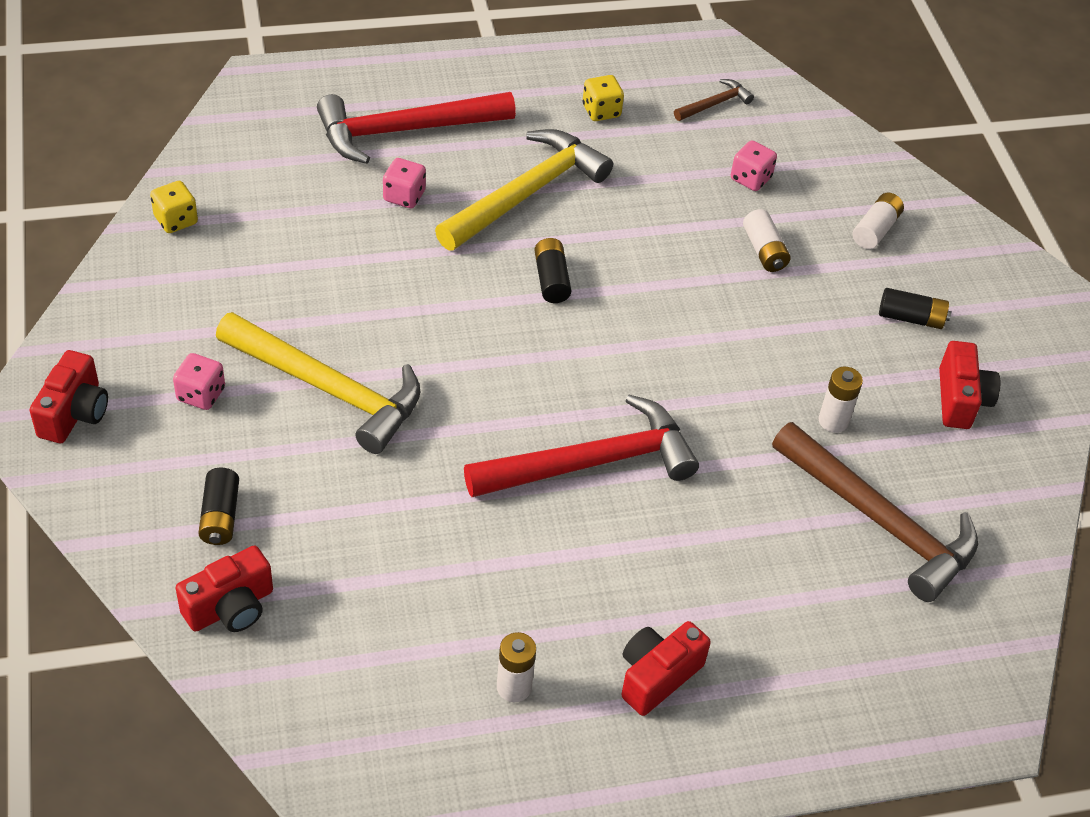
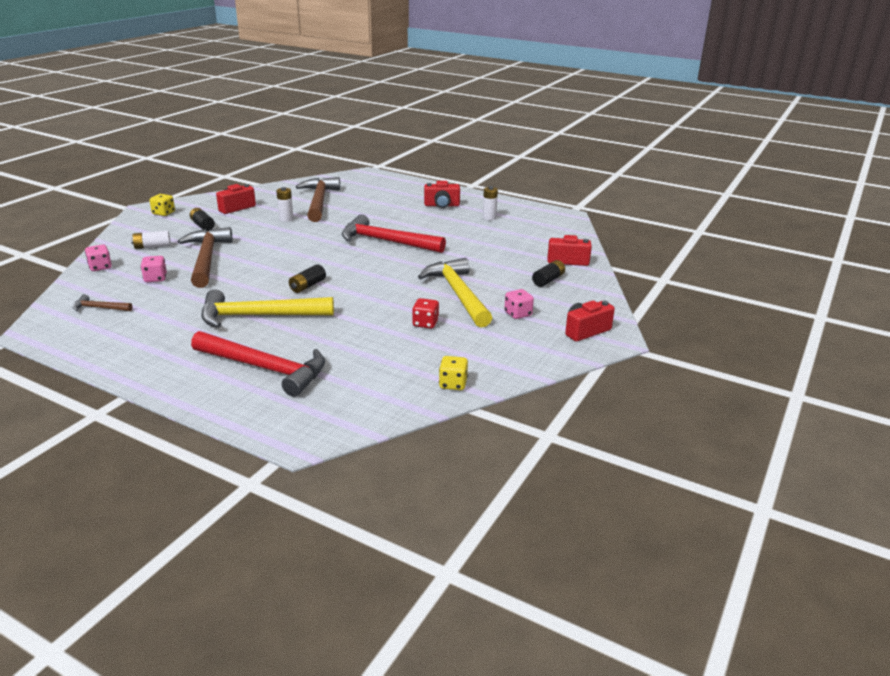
camera: 135 degrees left, 20 degrees down
pink dice [383,158,426,208] -> pink dice moved to [85,245,112,271]
yellow dice [583,75,624,121] -> yellow dice moved to [150,194,175,216]
white battery [743,209,791,272] -> brown hammer [178,227,232,288]
none -> red dice [412,298,439,329]

